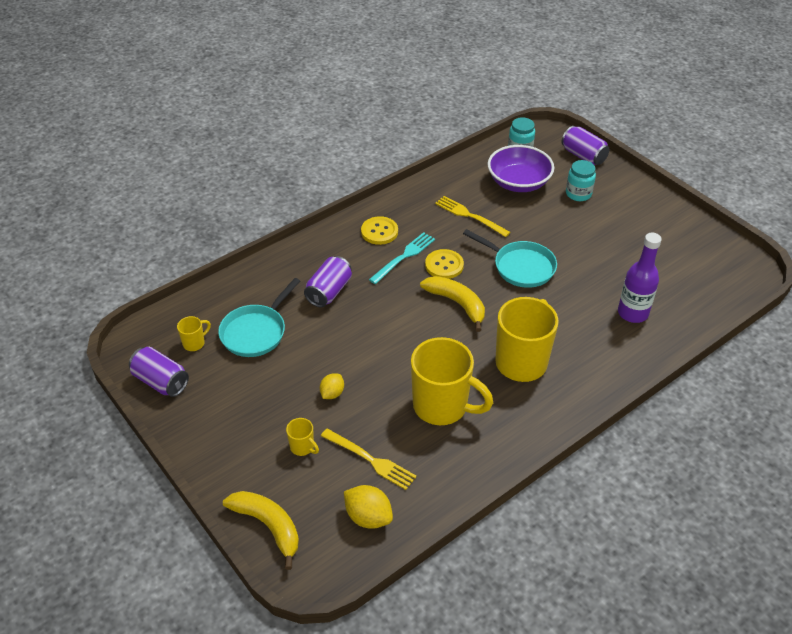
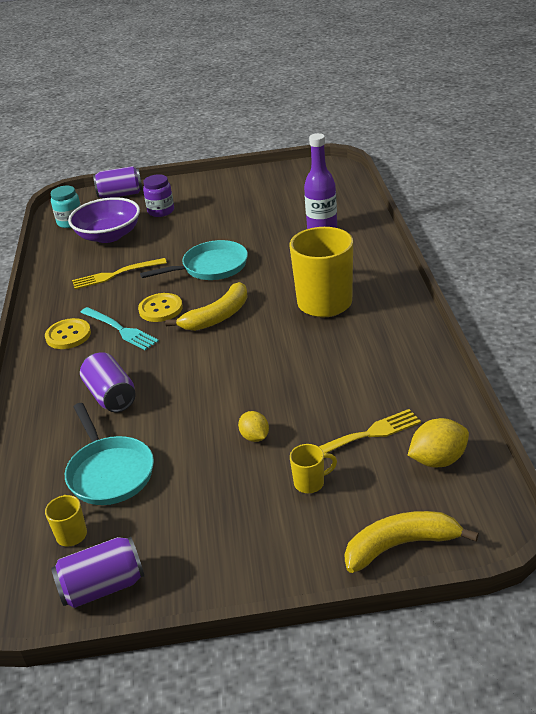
camera: 55 degrees left, 10 degrees down
turquoise fork [369,232,435,284] -> turquoise fork turned 150 degrees clockwise [80,307,159,350]
yellow mug [411,337,493,425] -> none
yellow banana [420,276,485,332] -> yellow banana turned 150 degrees clockwise [165,282,248,331]
turquoise jar [566,160,596,201] -> purple jar [143,174,174,217]

